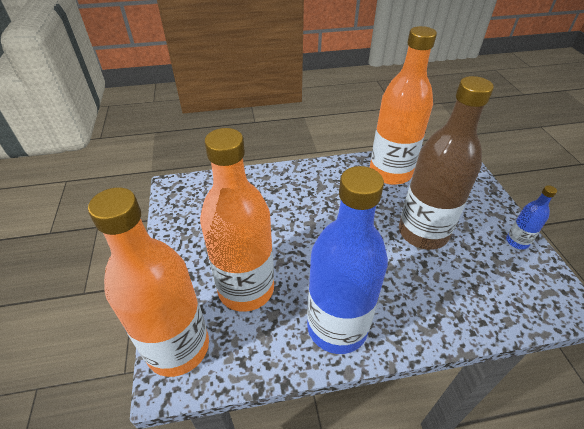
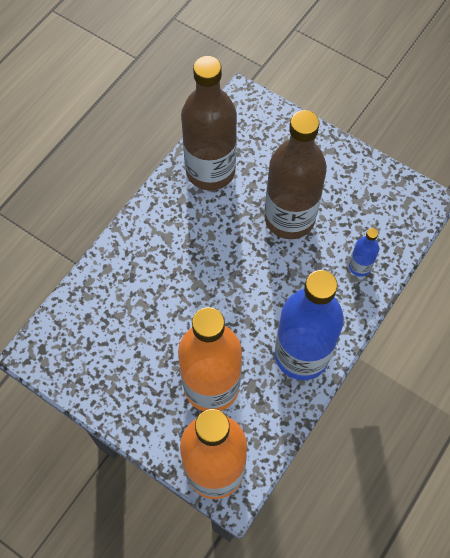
camera: 45 degrees left, 20 degrees up
orange bottle [370,26,437,185] -> brown bottle [181,56,237,190]
blue bottle [506,185,557,250] -> blue bottle moved to [349,228,379,276]

